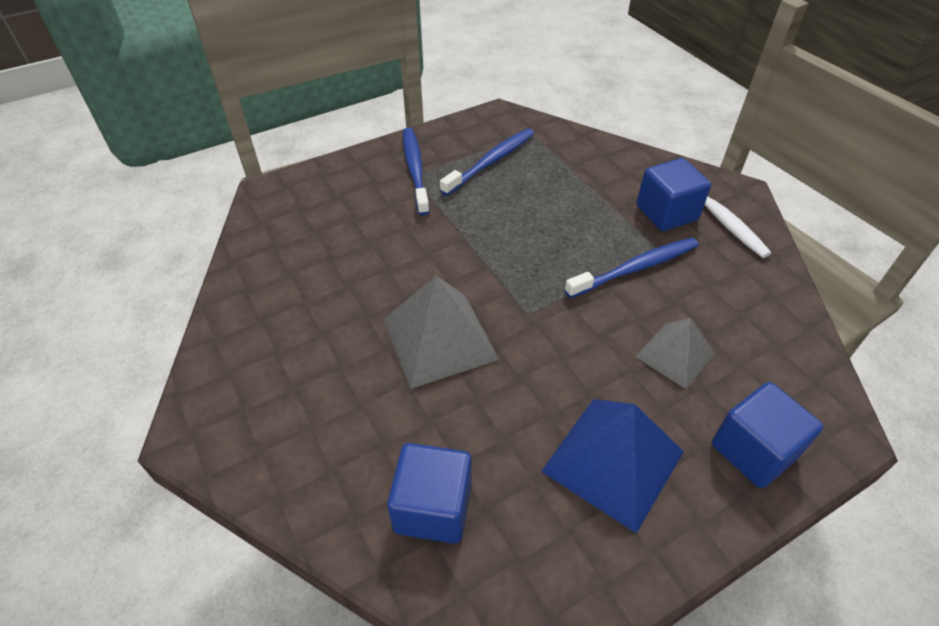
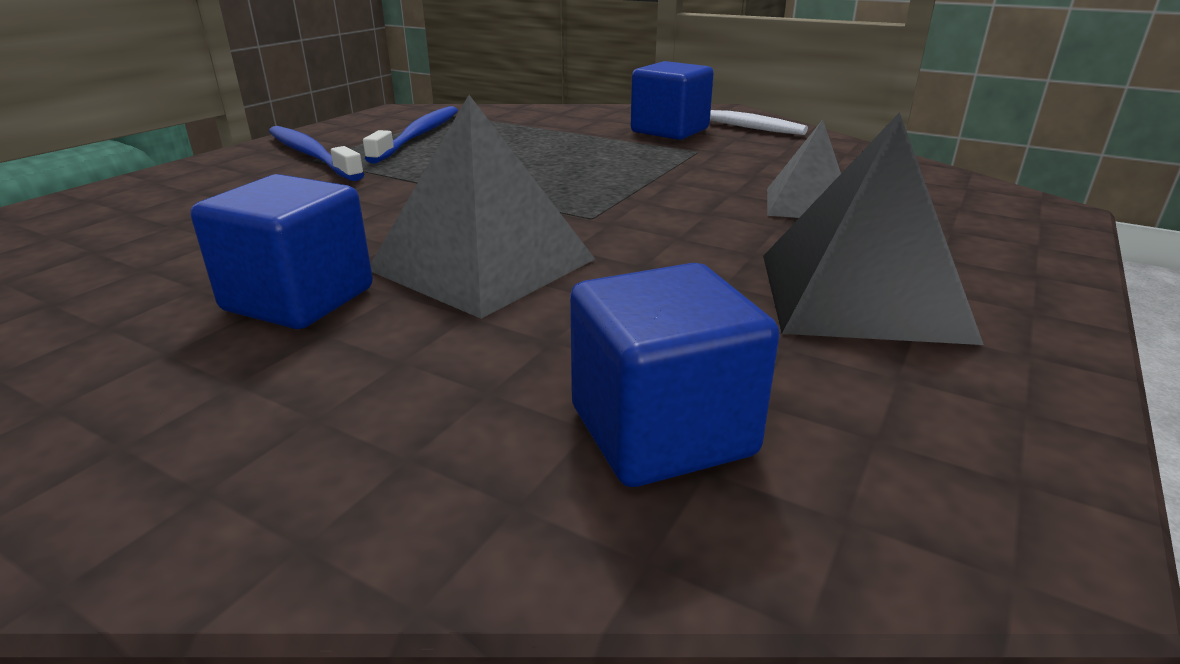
camera: 30 degrees left, 20 degrees down
blue pyramid [541,399,684,534] -> black pyramid [763,112,984,345]
blue toothbrush [564,238,699,298] -> none
blue cube [712,382,823,488] -> blue cube moved to [190,174,373,329]

